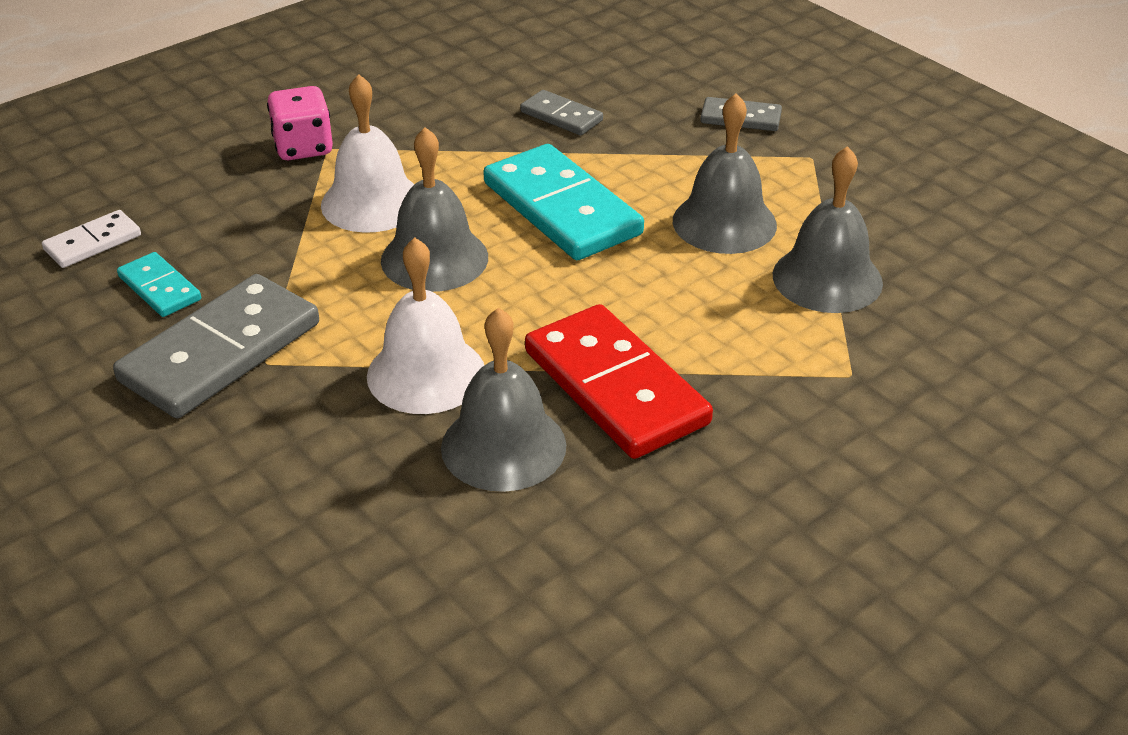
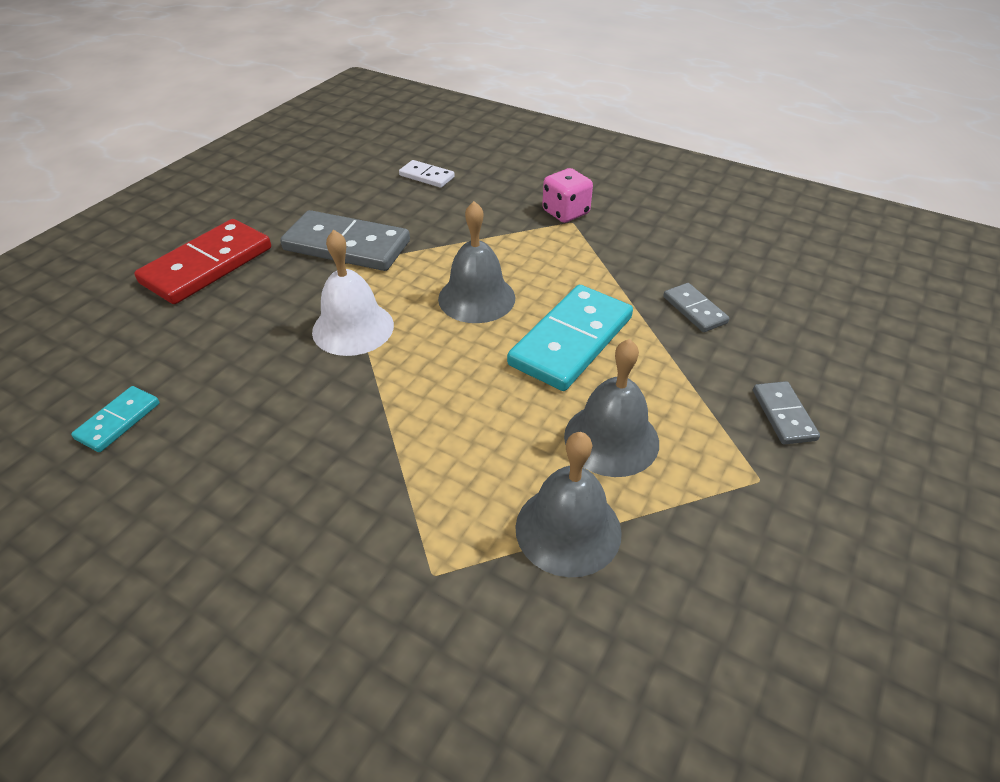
camera: 70 degrees right, 5 degrees up
turquoise domino [117,252,201,317] -> turquoise domino moved to [71,386,160,452]
white bell [321,74,415,233] -> none
grey bell [441,308,566,492] -> none
grey domino [520,90,603,135] -> grey domino turned 45 degrees counterclockwise [663,283,729,332]
red domino [525,304,713,459] -> red domino moved to [134,219,271,304]

